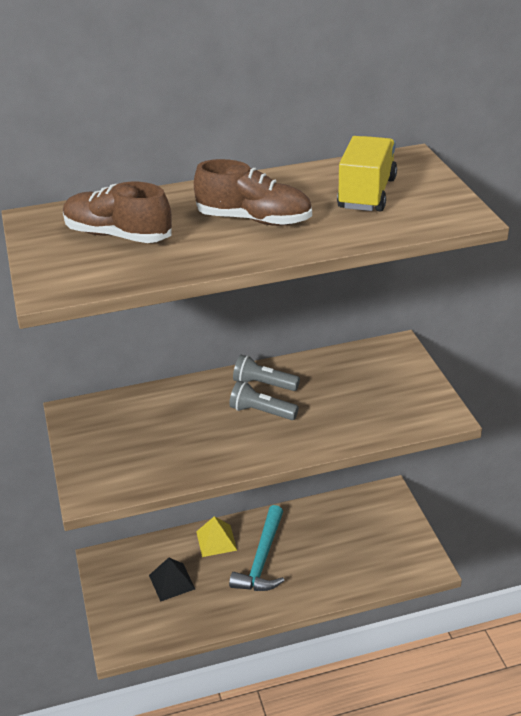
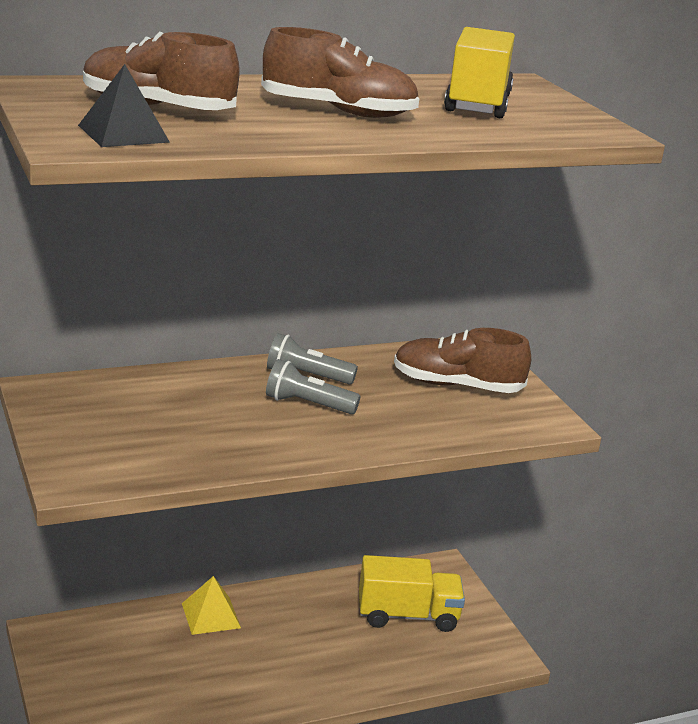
camera: 10 degrees left, 10 degrees down
black pyramid [149,558,195,602] -> black pyramid moved to [78,64,170,147]
turquoise hammer [229,505,285,591] -> none
none -> yellow truck [359,555,465,632]
none -> brown shoe [394,328,531,393]

